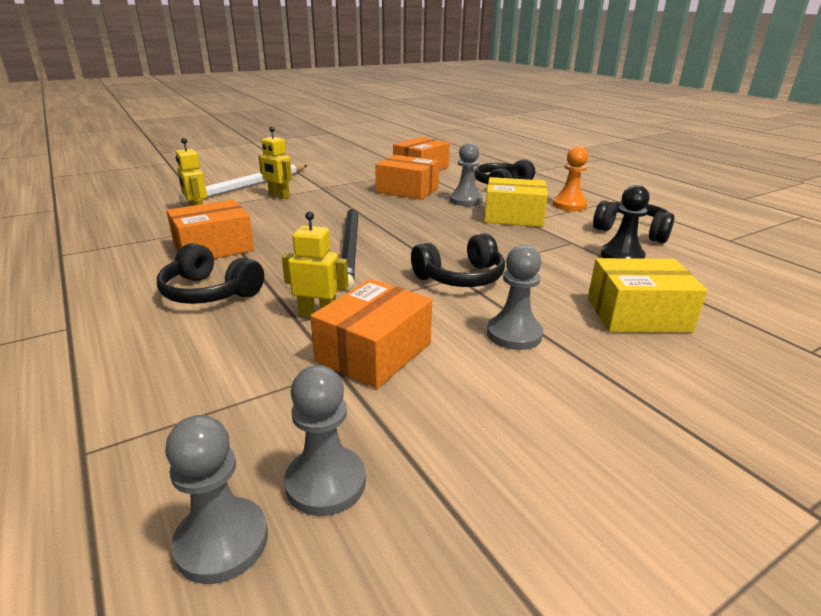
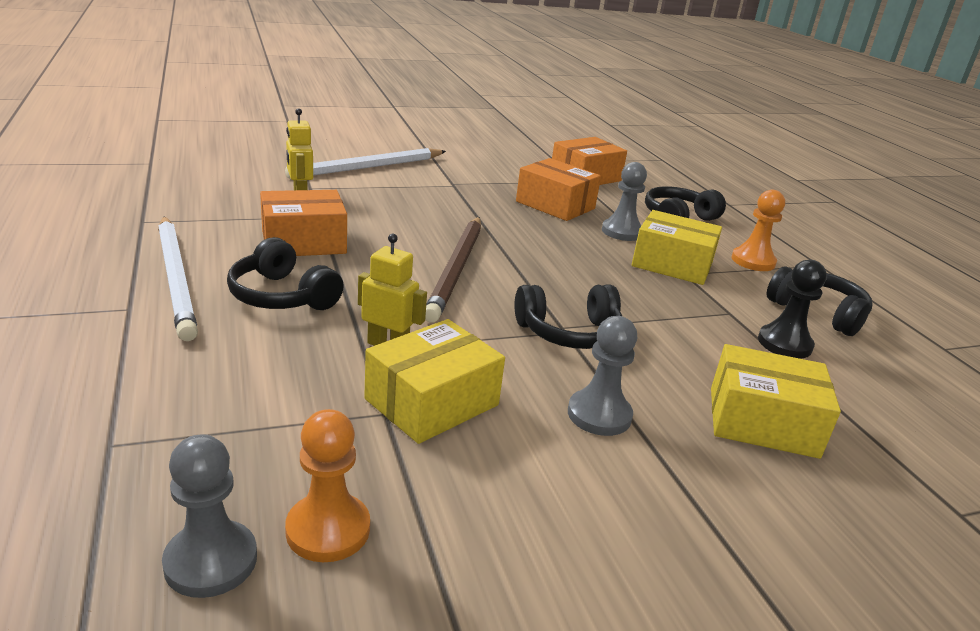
camera: 10 degrees right, 0 degrees up
yellow robot [258,127,292,199] -> none
grey pawn [284,365,366,516] -> orange pawn [285,409,370,562]
orange box [310,279,432,389] -> yellow box [364,319,505,444]
black pencil [341,206,359,290] -> brown pencil [425,217,481,323]
none -> white pencil [158,216,198,341]

